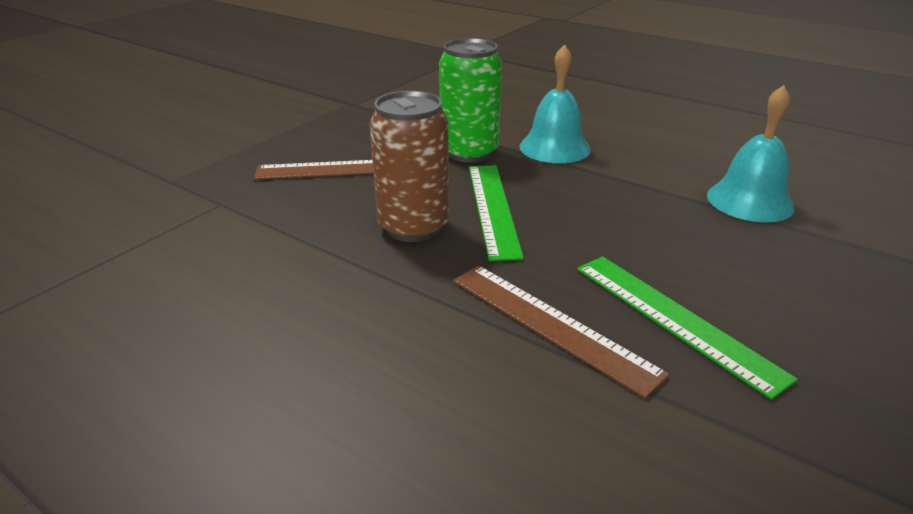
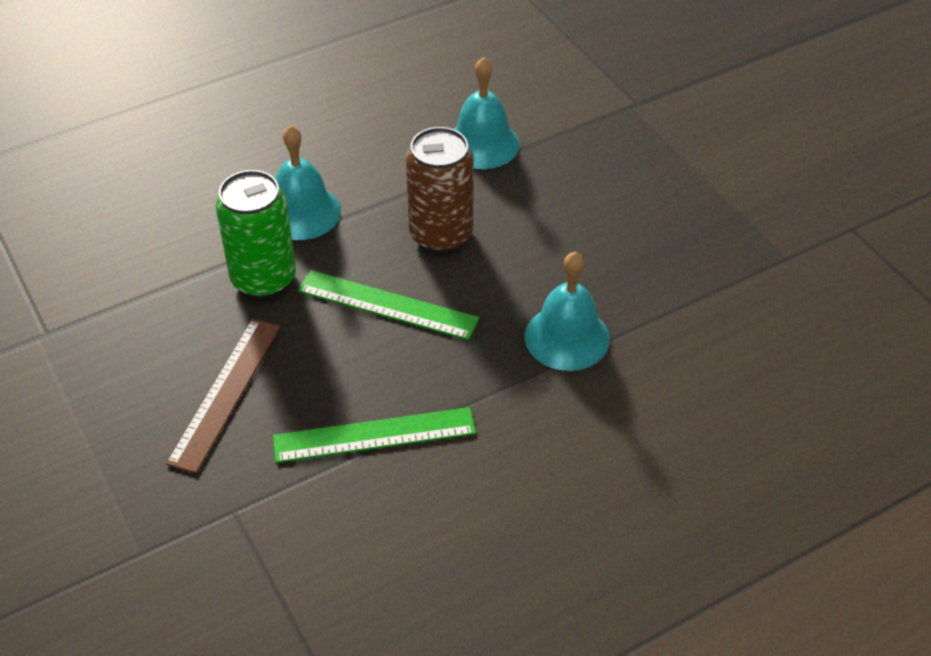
camera: 65 degrees left, 15 degrees up
brown can [369,91,449,242] -> brown can moved to [406,127,474,253]
brown ruler [453,266,670,398] -> turquoise bell [525,252,610,371]
green ruler [577,256,798,400] -> green ruler moved to [273,407,476,463]

